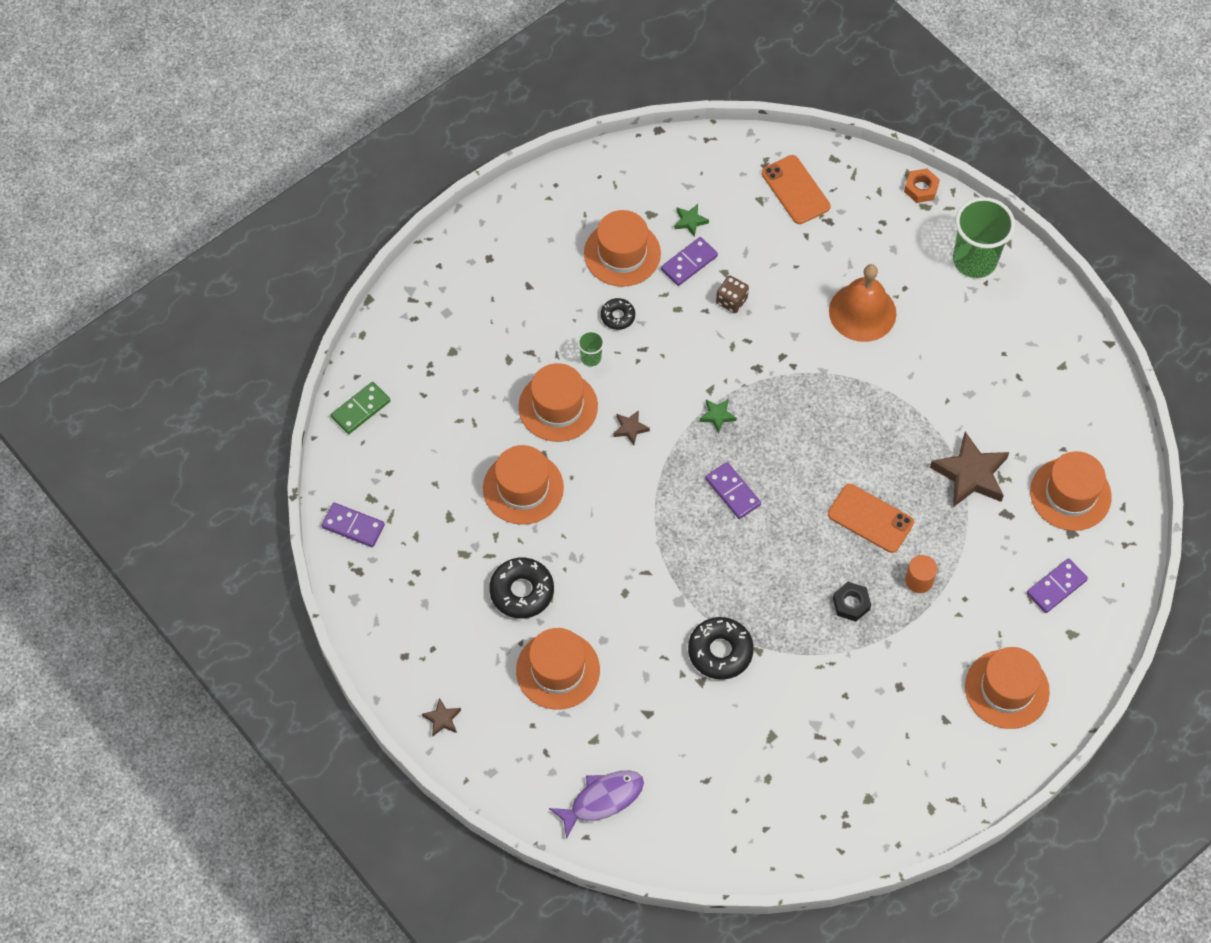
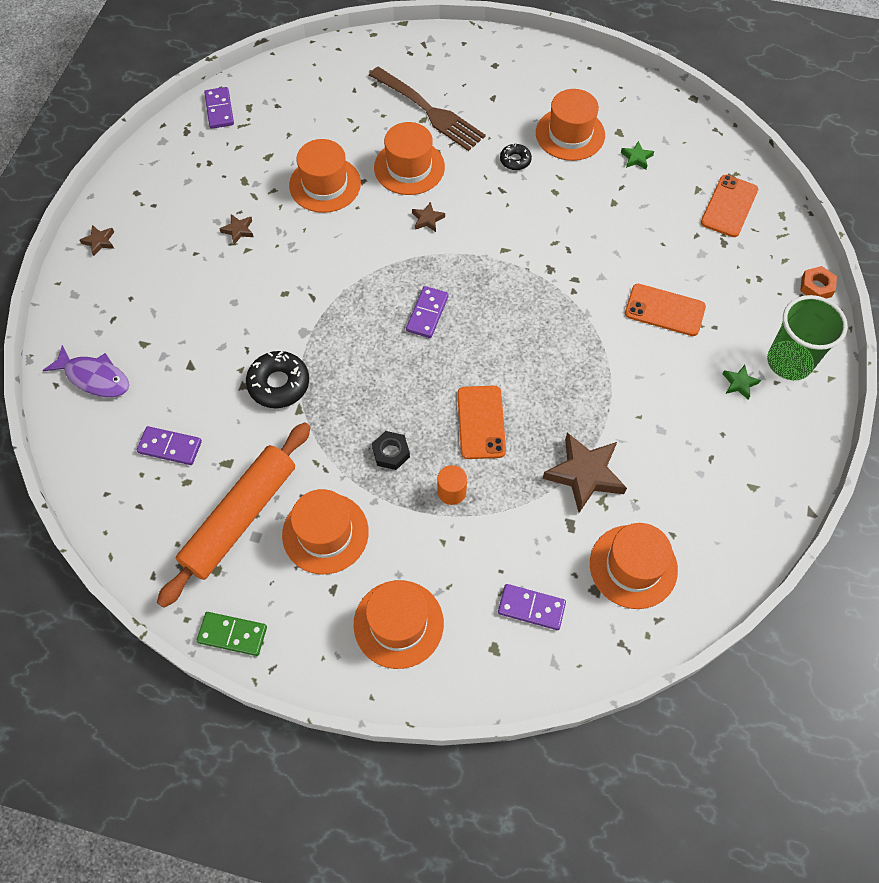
camera: 55 degrees right, 0 degrees up
green domino [331,382,390,434] -> green domino moved to [196,612,267,656]
black donut [489,557,554,619] -> brown star [220,214,254,244]
orange hat [516,628,600,709] -> orange hat moved to [282,489,369,574]
green cup [577,331,604,367] -> none
purple domino [661,237,718,286] -> purple domino moved to [137,426,202,465]
green star [700,399,737,433] -> green star moved to [723,365,761,400]
brown dice [716,276,749,313] -> none
orange bell [829,264,896,342] -> orange phone [625,284,706,336]
none -> orange rolling pin [157,422,311,608]
none -> brown fork [369,67,486,151]

